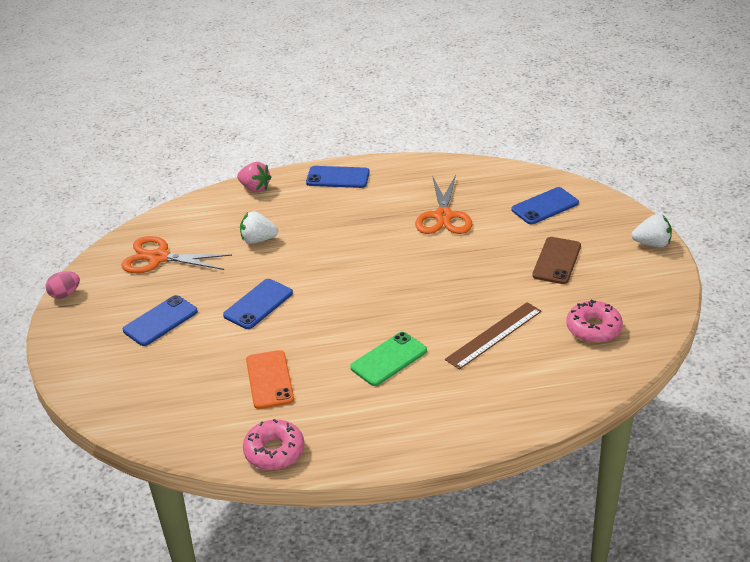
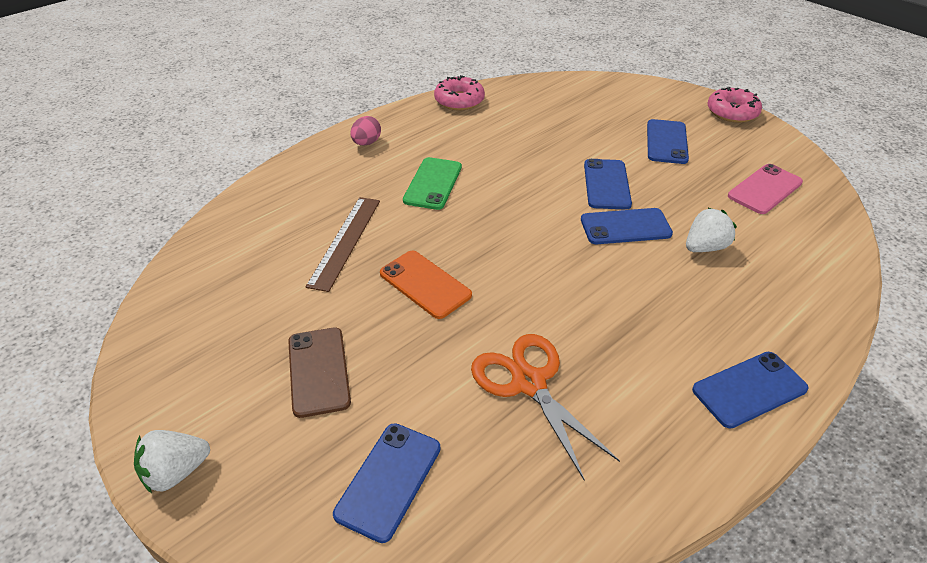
camera: 145 degrees right, 5 degrees up
pink egg [46,271,80,299] -> pink egg moved to [350,116,381,146]
orange scissors [121,236,232,274] -> pink phone [728,164,803,214]
pink strawberry [237,162,272,192] -> none
orange phone [246,350,294,409] -> orange phone moved to [380,251,472,319]
pink donut [566,300,623,343] -> pink donut moved to [707,87,762,123]
none -> blue phone [581,208,673,244]

